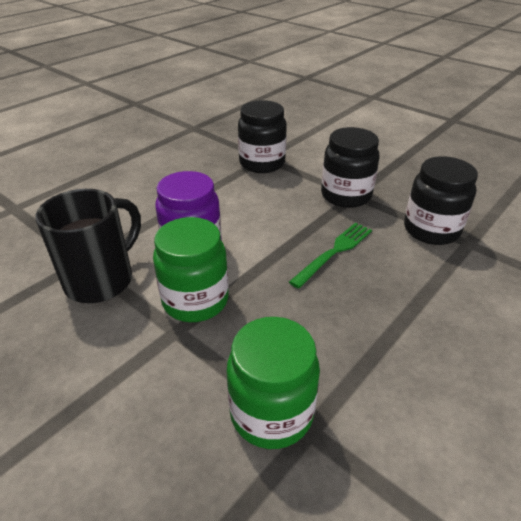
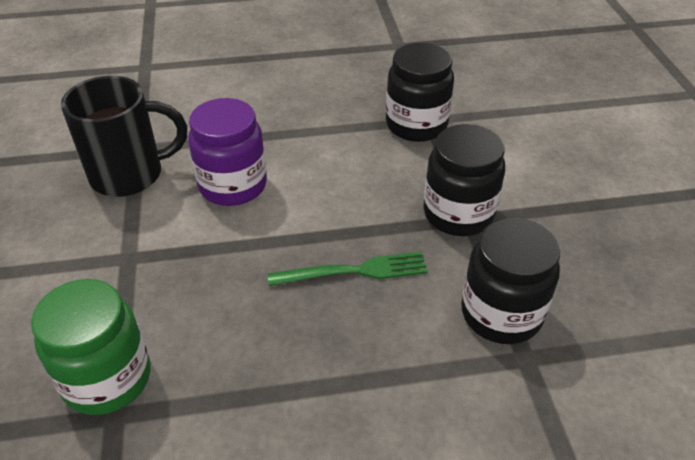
camera: 40 degrees right, 5 degrees up
green jar [153,217,229,322] -> none

